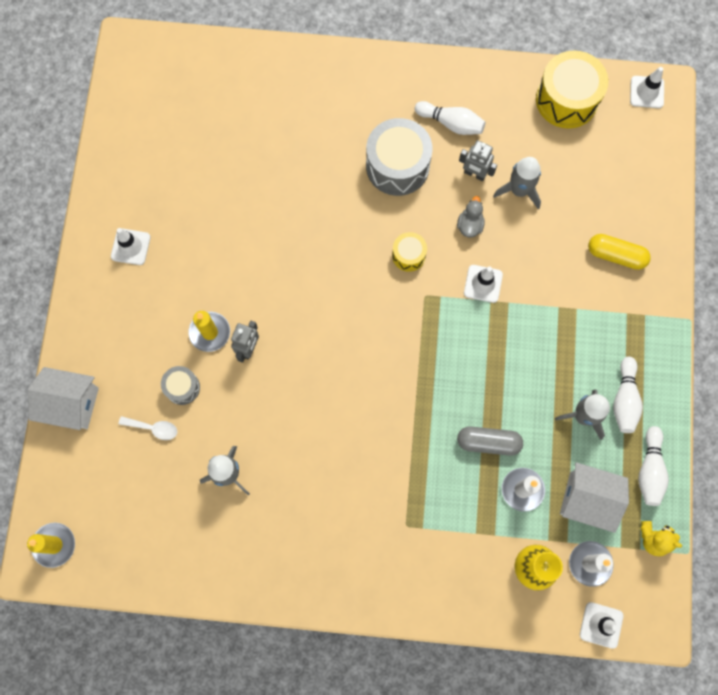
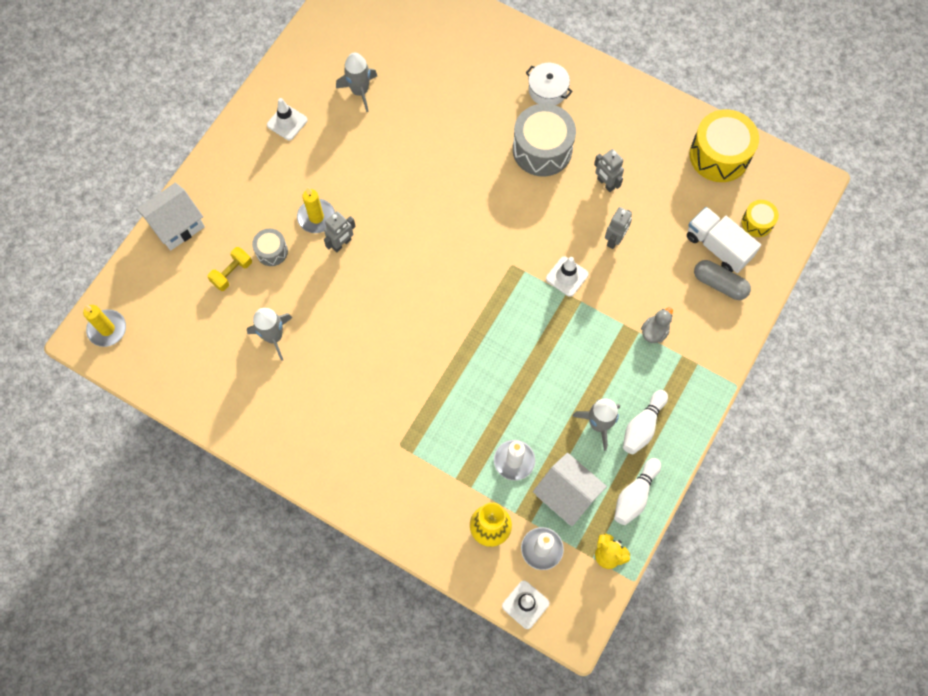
camera: 25 degrees right, 5 degrees down
white house [28,367,99,430] -> white house turned 75 degrees counterclockwise [136,183,205,251]
white spoon [119,416,177,440] -> yellow dumbbell [207,247,252,291]
yellow drum [392,232,427,272] -> yellow drum moved to [742,200,779,237]
white bowling pin [415,101,486,135] -> none
grey duck [457,196,485,238] -> grey duck moved to [641,307,673,343]
grey capsule [457,426,523,456] -> grey capsule moved to [694,260,751,300]
grey rocket [493,157,541,209] -> grey rocket moved to [336,53,377,112]
yellow capsule [588,234,651,270] -> none
white traffic cone [630,67,664,108] -> none
none -> white pot [526,63,573,105]
none -> grey robot [605,207,632,249]
none -> white truck [687,207,761,273]

